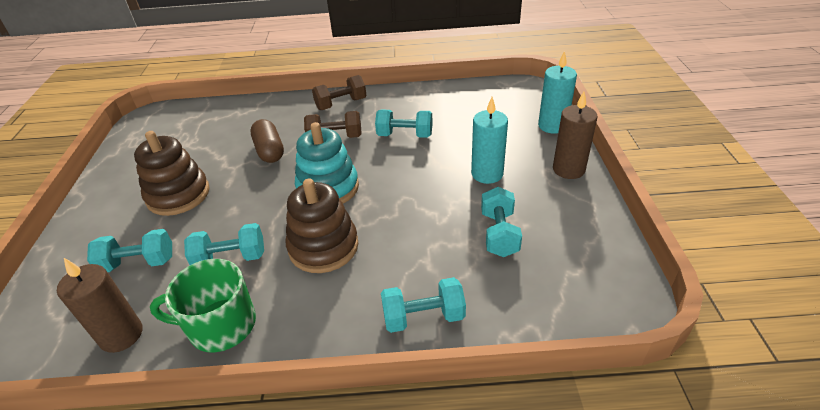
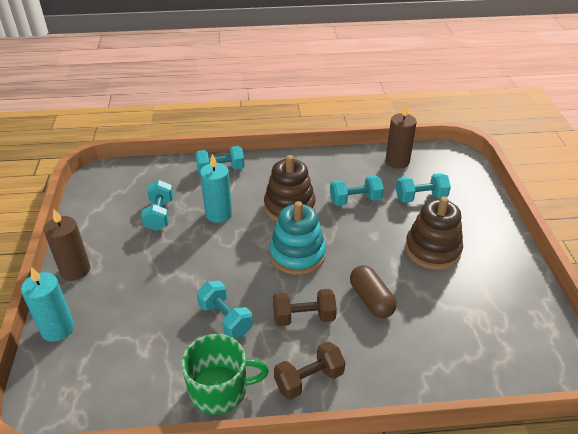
camera: 175 degrees right, 0 degrees up
green mug [150,259,256,352] -> green mug moved to [181,334,269,415]
turquoise dumbbell [375,110,433,138] -> turquoise dumbbell turned 45 degrees clockwise [197,281,253,338]
turquoise candle [471,97,508,184] -> turquoise candle moved to [200,154,232,223]

